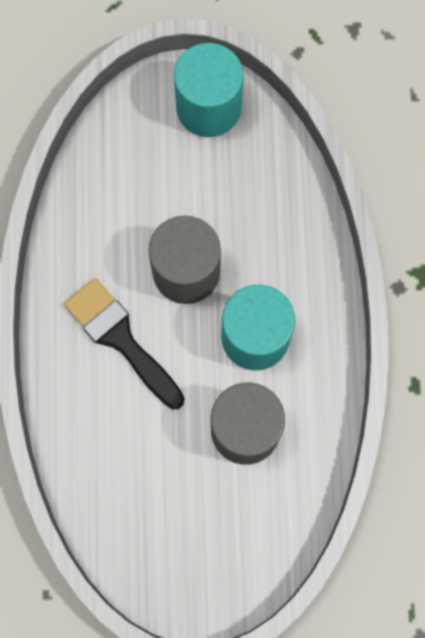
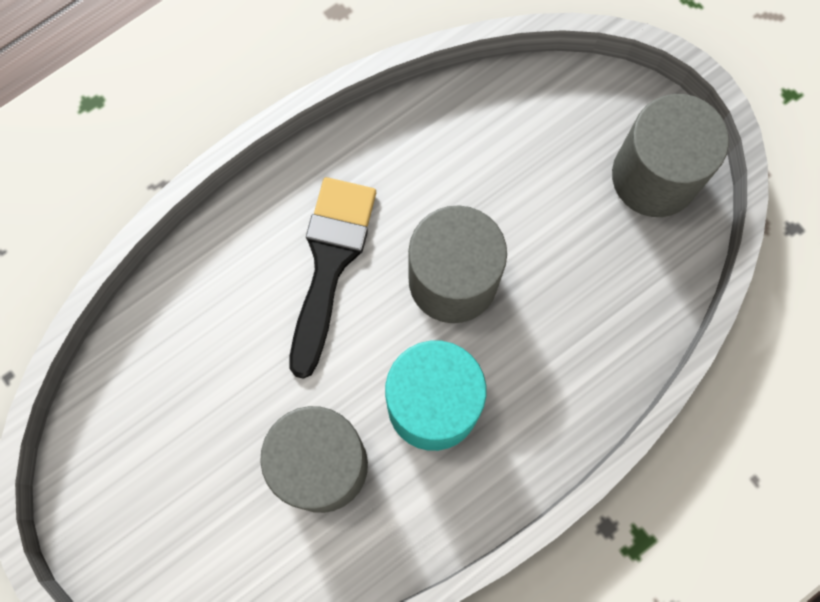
camera: 55 degrees right, 0 degrees up
turquoise cylinder [174,43,243,137] -> grey cylinder [612,94,729,217]

